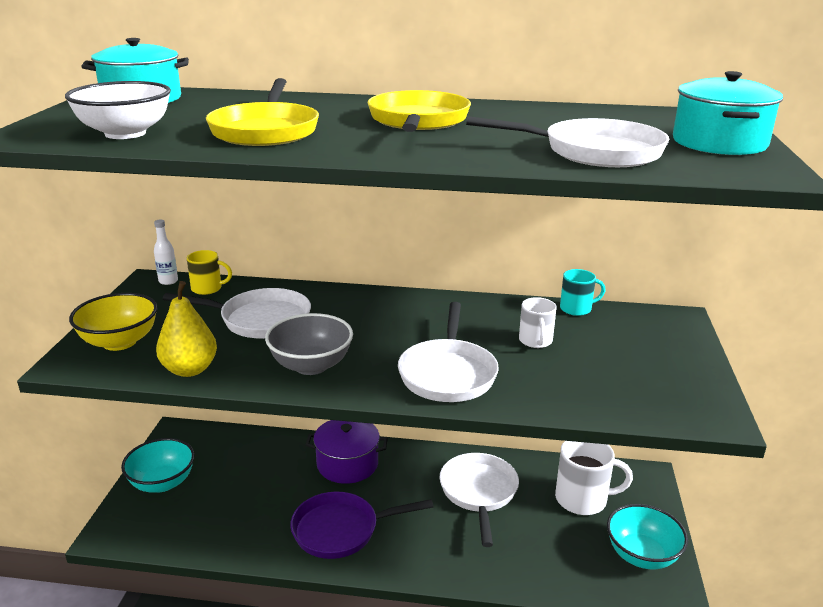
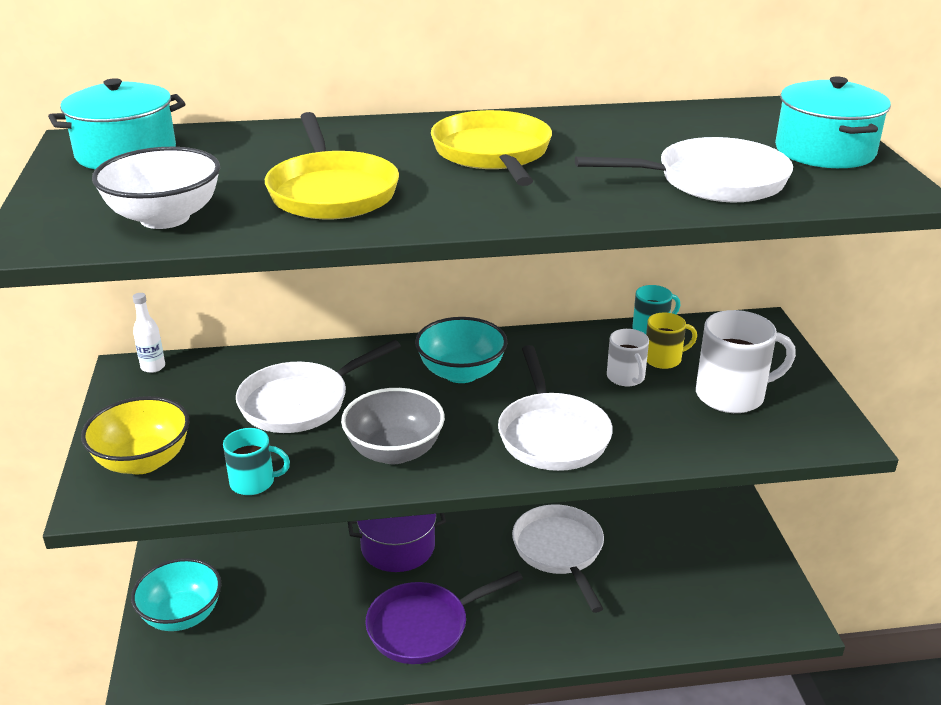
camera: 15 degrees left, 5 degrees up
yellow pear [156,281,217,377] -> turquoise mug [223,428,290,495]
white pan [163,288,311,339] -> white pan turned 150 degrees clockwise [236,340,401,433]
yellow mug [187,250,232,295] -> yellow mug moved to [646,312,697,369]
white mug [555,441,633,515] -> white mug moved to [696,310,796,413]
turquoise bowl [607,504,688,569] -> turquoise bowl moved to [415,317,508,383]

